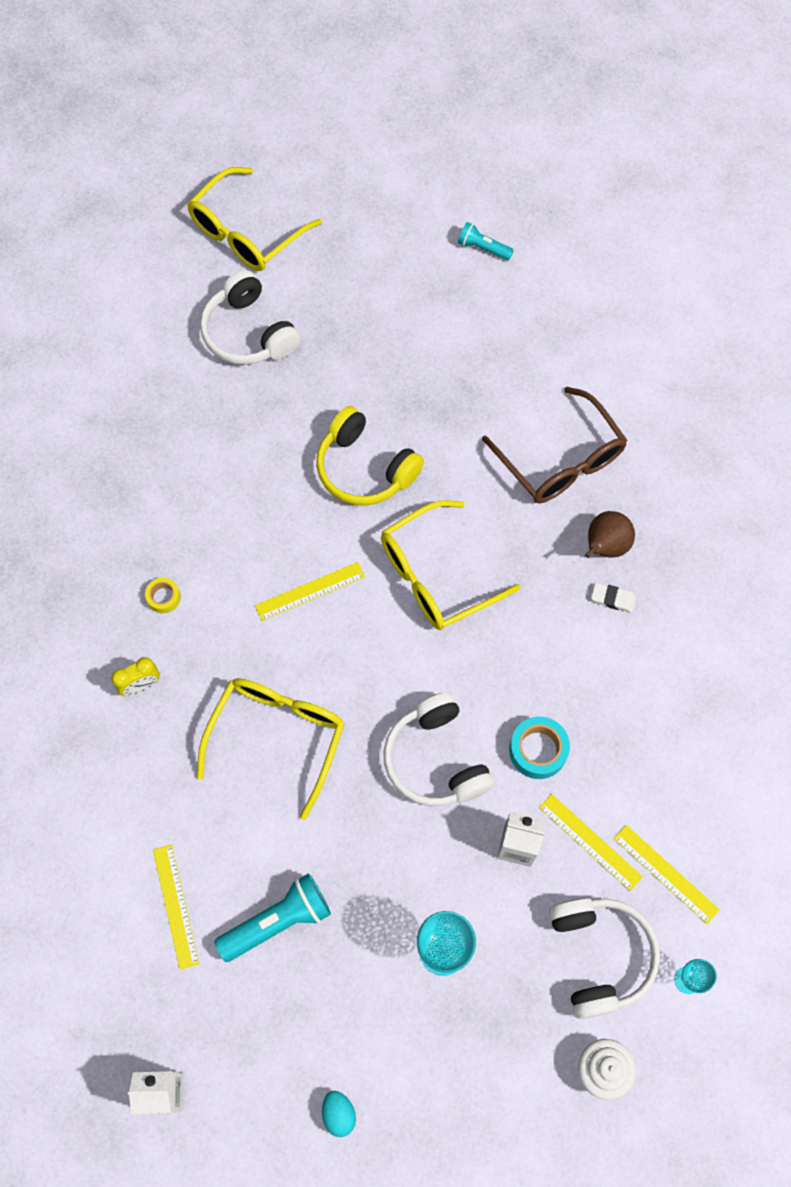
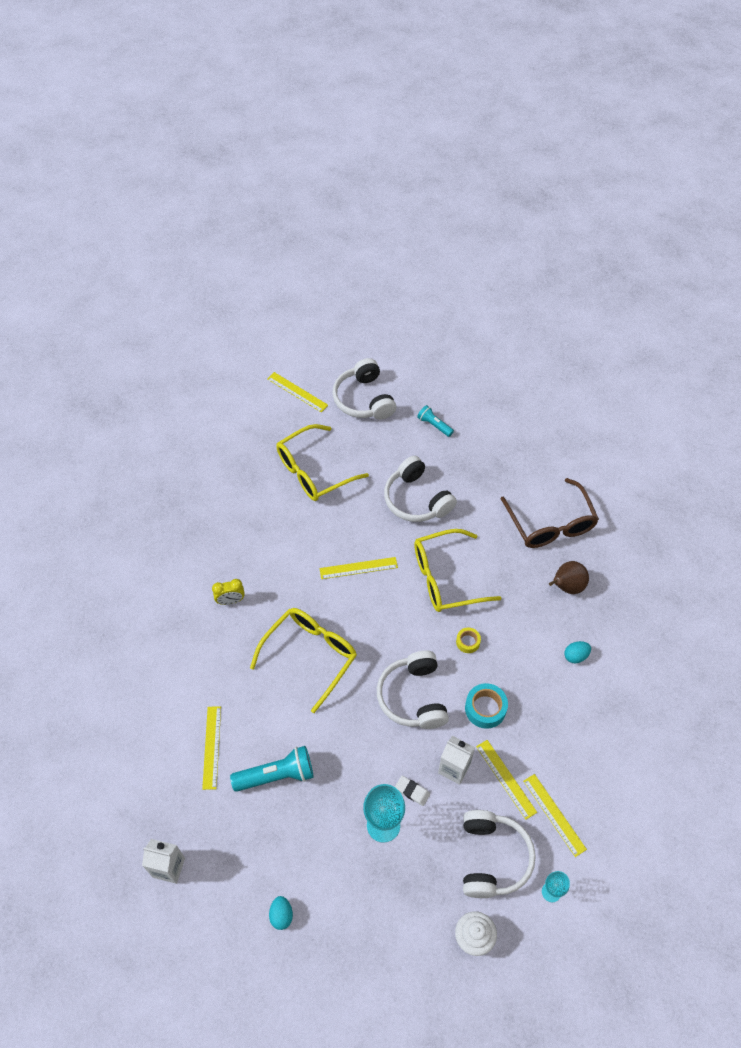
camera: 15 degrees right, 10 degrees down
yellow tape [145,577,181,613] -> yellow tape moved to [456,628,481,653]
yellow glasses [187,167,322,271] -> yellow glasses moved to [276,424,369,501]
yellow headphones [316,406,424,506] -> white headphones [384,456,457,522]
turquoise flashlight [458,222,514,260] -> turquoise flashlight moved to [417,405,454,437]
white eraser [591,582,636,613] -> white eraser moved to [395,776,430,806]
none -> yellow ruler [267,372,328,412]
none -> turquoise egg [565,641,591,663]

